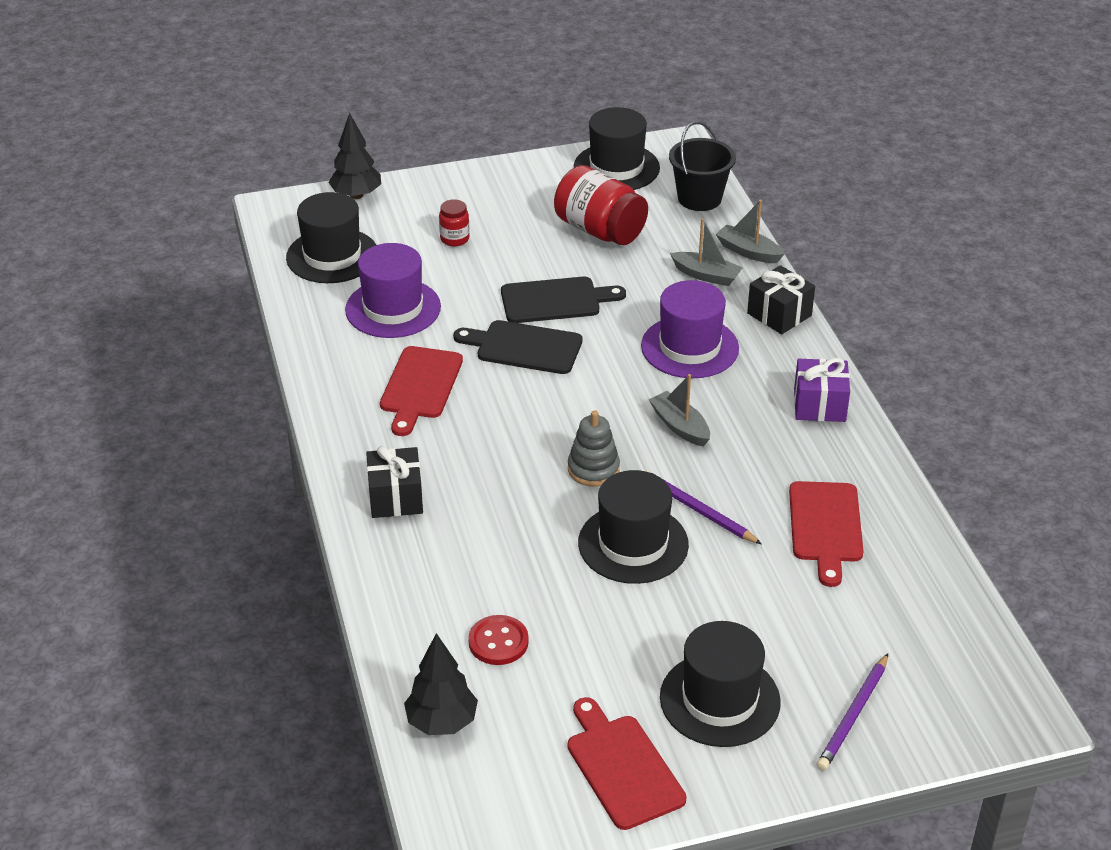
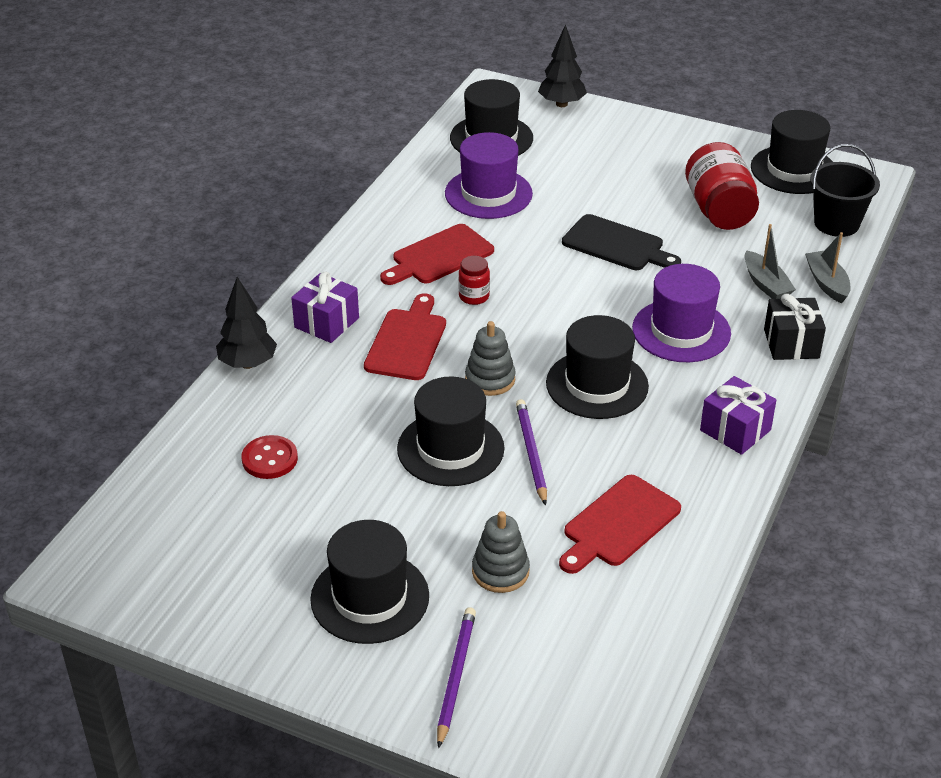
camera: 40 degrees right, 0 degrees up
black gift [366,446,423,518] -> purple gift [291,272,359,343]
black tree [404,633,478,735] -> black tree moved to [216,277,277,369]
red jar [439,199,469,246] -> red jar moved to [458,256,490,305]
black cutting board [453,320,583,374] -> none
red cutting board [567,697,687,830] -> red cutting board moved to [364,293,446,380]
grey boat [649,374,710,447] -> black hat [546,315,649,419]
purple pencil [817,654,888,771] -> purple pencil turned 120 degrees clockwise [437,607,476,748]
none -> grey stacking toy [472,511,530,593]

